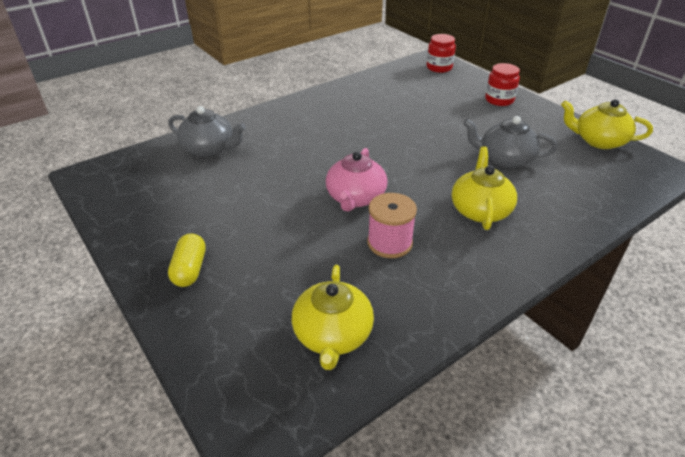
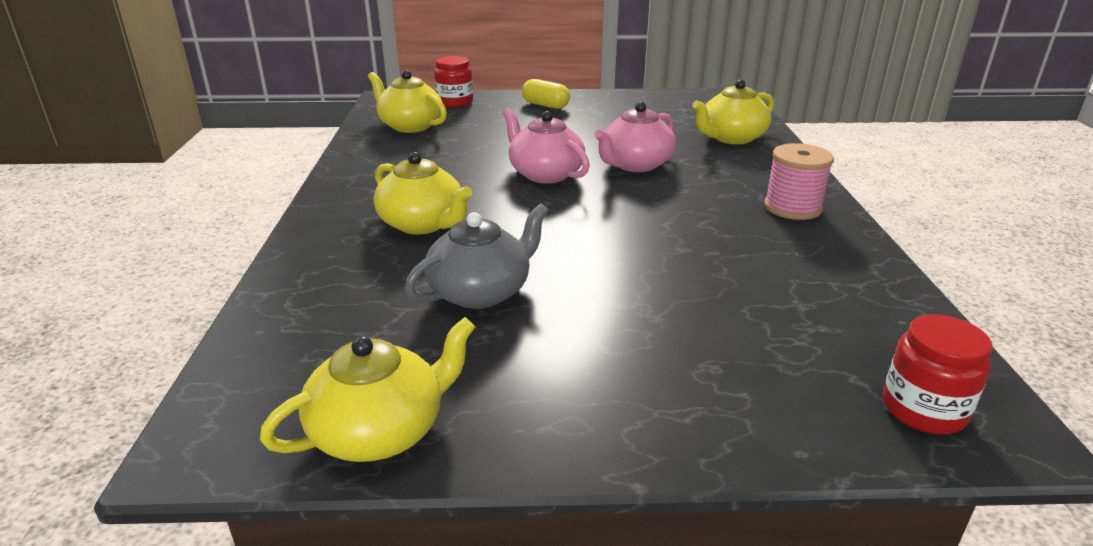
camera: 125 degrees right, 10 degrees down
grey teapot [168,106,246,157] -> yellow teapot [692,79,774,144]
pink spool [367,193,417,258] -> pink spool moved to [764,143,834,220]
red jar [485,63,520,106] -> red jar moved to [434,56,473,107]
none -> pink teapot [595,102,676,172]

